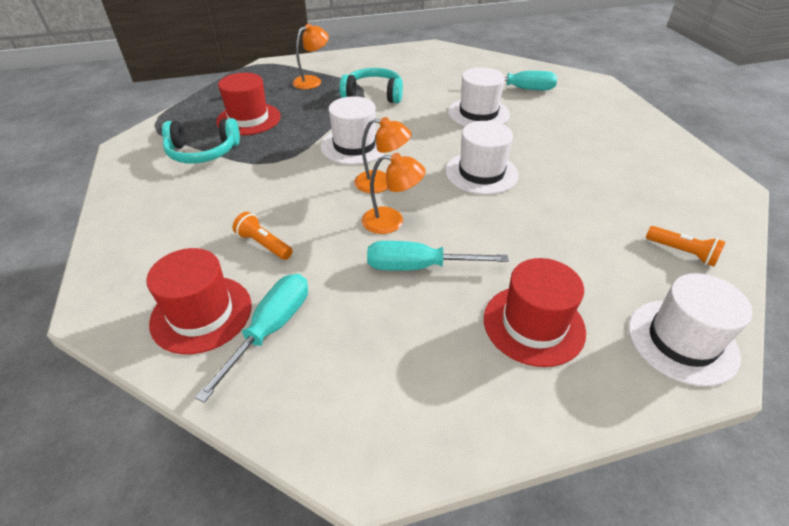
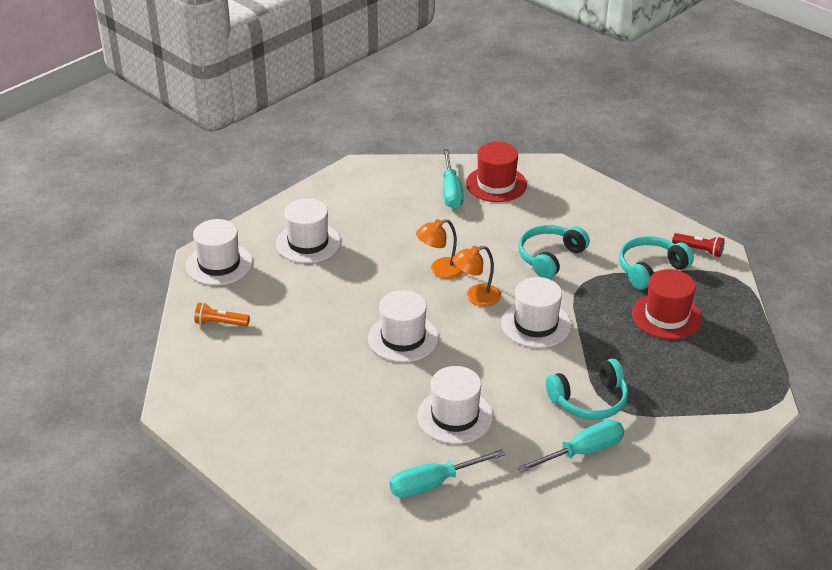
camera: 150 degrees right, 5 degrees down
orange flashlight [233,212,293,260] -> none
orange lamp [293,24,329,89] -> none
turquoise screwdriver [367,241,509,271] -> turquoise screwdriver moved to [517,420,624,473]
red hat [484,258,586,367] -> white hat [276,198,341,263]
none -> turquoise headphones [518,225,590,279]
none -> red flashlight [672,233,725,257]

